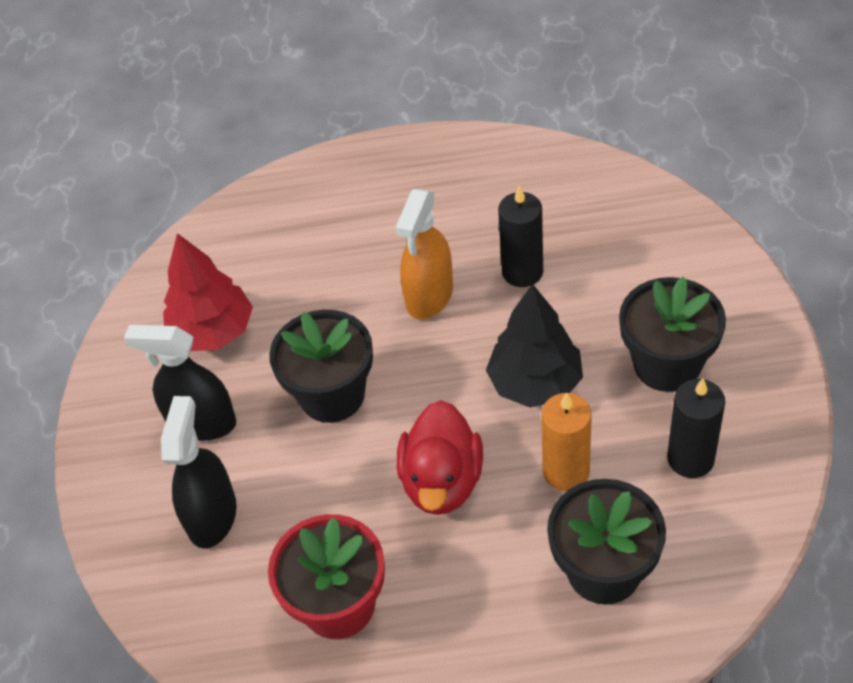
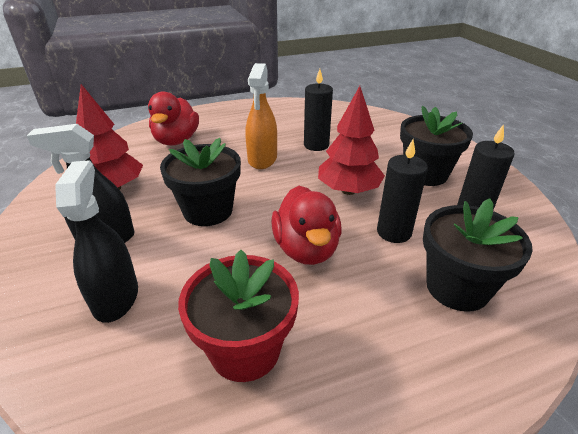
camera: 20 degrees left, 15 degrees down
black tree [486,284,583,408] -> red tree [318,86,385,195]
orange candle [541,392,592,491] -> black candle [377,139,428,243]
none -> red duck [148,91,199,146]

